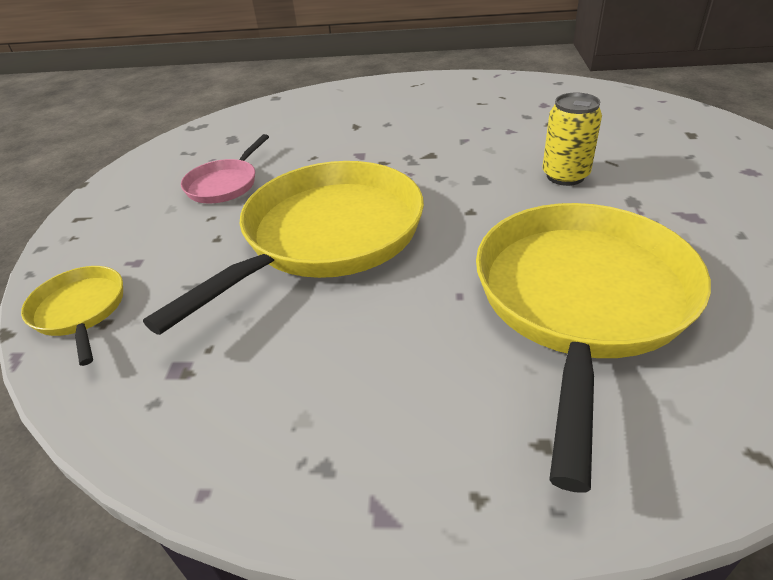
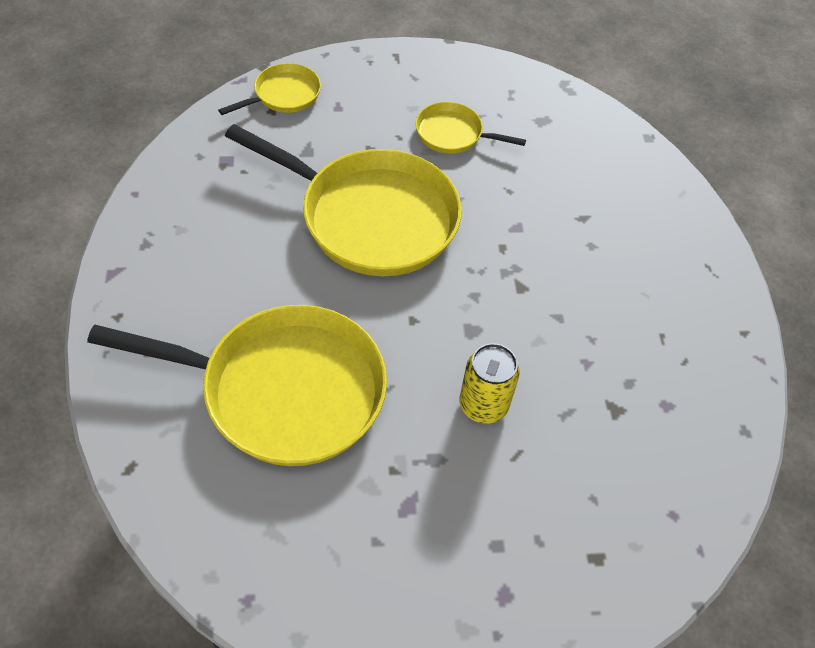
camera: 75 degrees right, 15 degrees up
pink pan [181,134,269,204] -> yellow pan [415,102,526,154]

